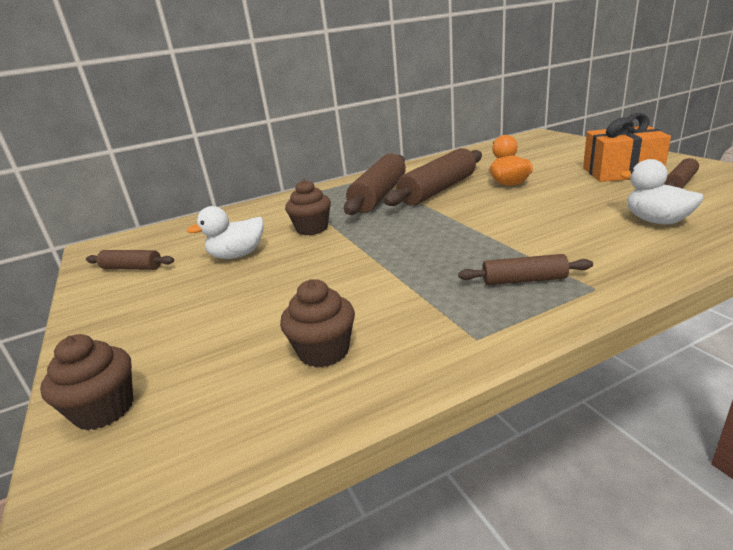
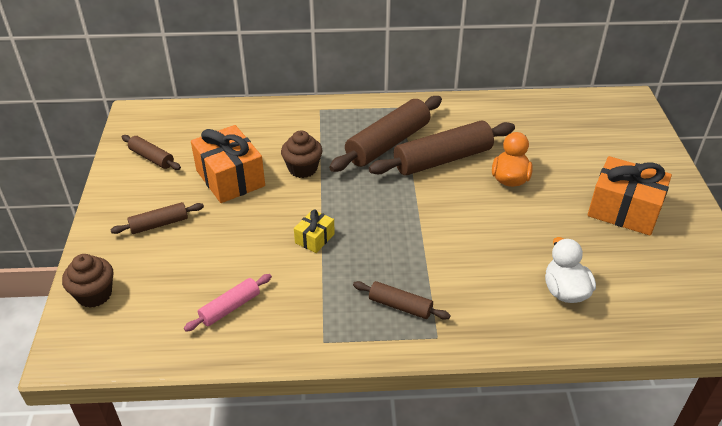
camera: 20 degrees right, 15 degrees up
white duck [187,206,264,259] -> orange gift [191,125,265,203]
brown cupcake [280,279,355,368] -> pink rolling pin [184,274,272,332]
brown rolling pin [664,158,699,188] -> brown rolling pin moved to [111,202,204,234]
none -> yellow gift [294,210,335,253]

